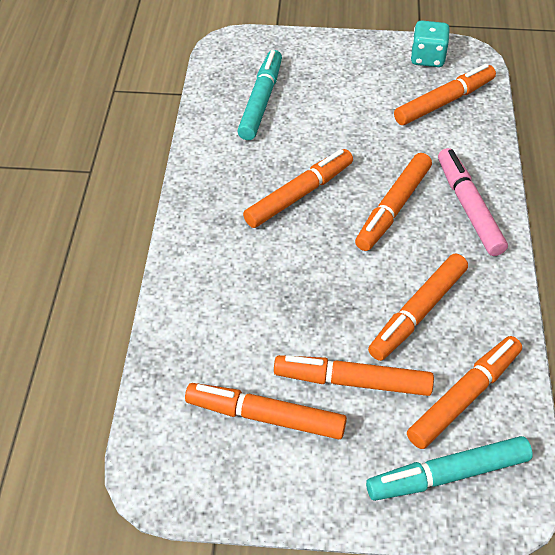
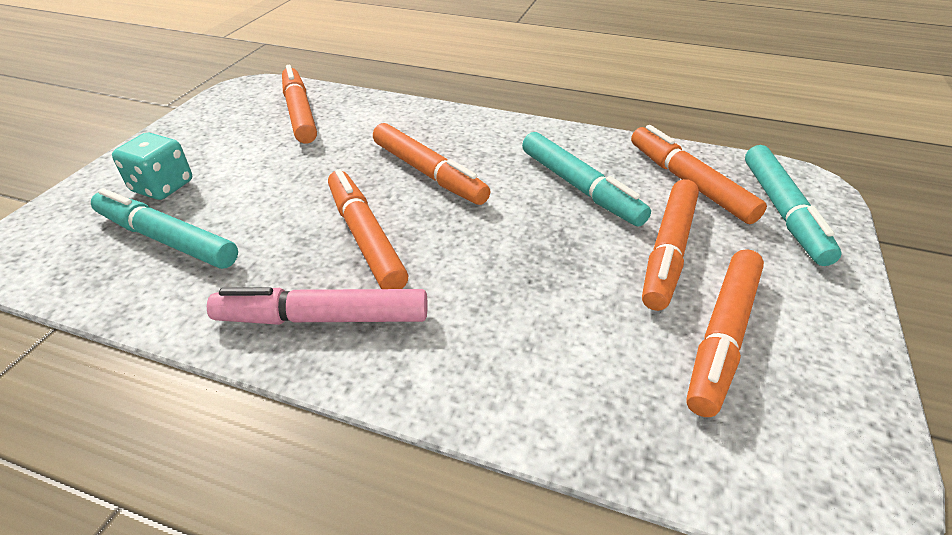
camera: 75 degrees left, 10 degrees down
orange marker [368,254,468,361] -> turquoise marker [522,132,651,227]
turquoise dice [411,21,450,67] -> turquoise dice moved to [112,133,192,200]
pink marker [438,148,508,256] -> pink marker moved to [207,287,428,325]

